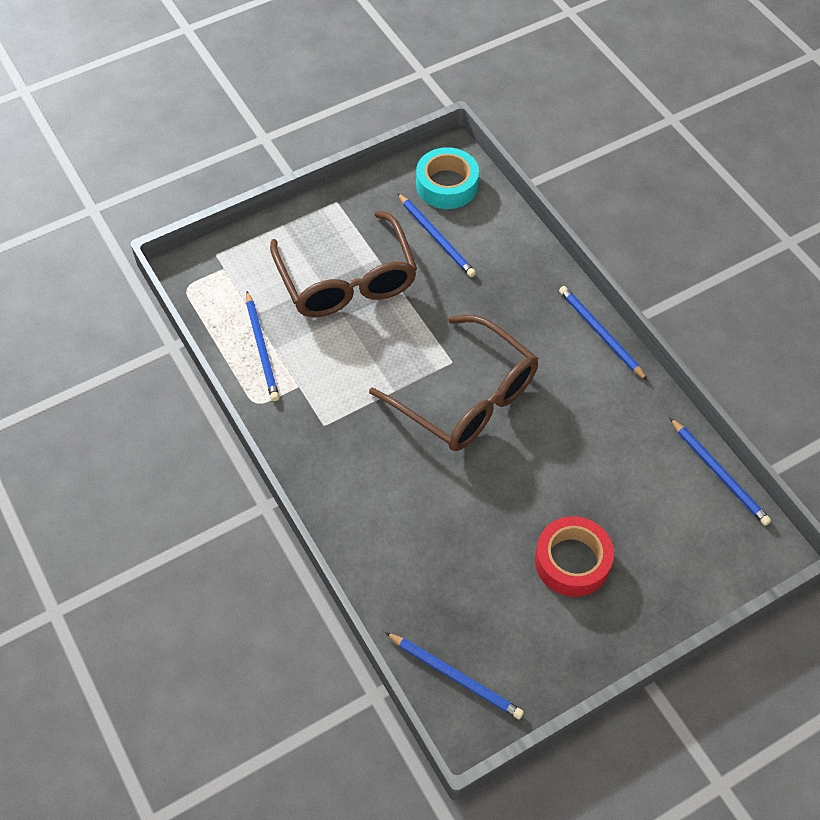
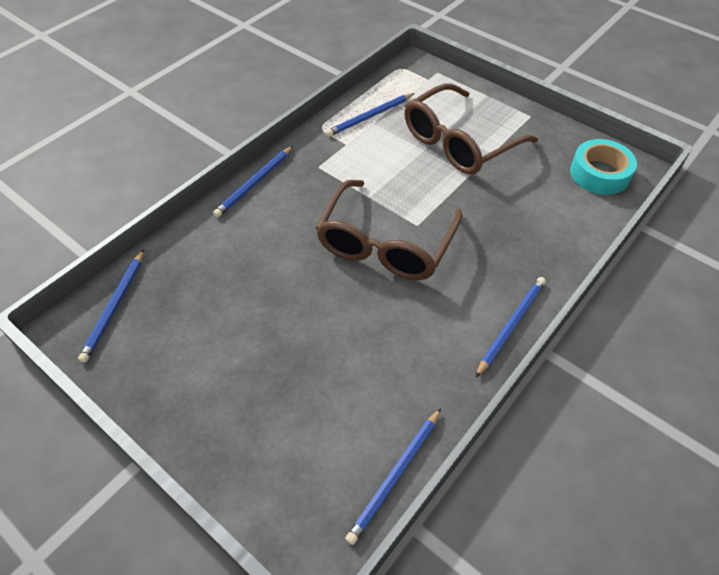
camera: 70 degrees right, 5 degrees down
blue pencil [397,193,476,277] -> blue pencil moved to [213,146,293,217]
red tape [535,516,614,597] -> none

